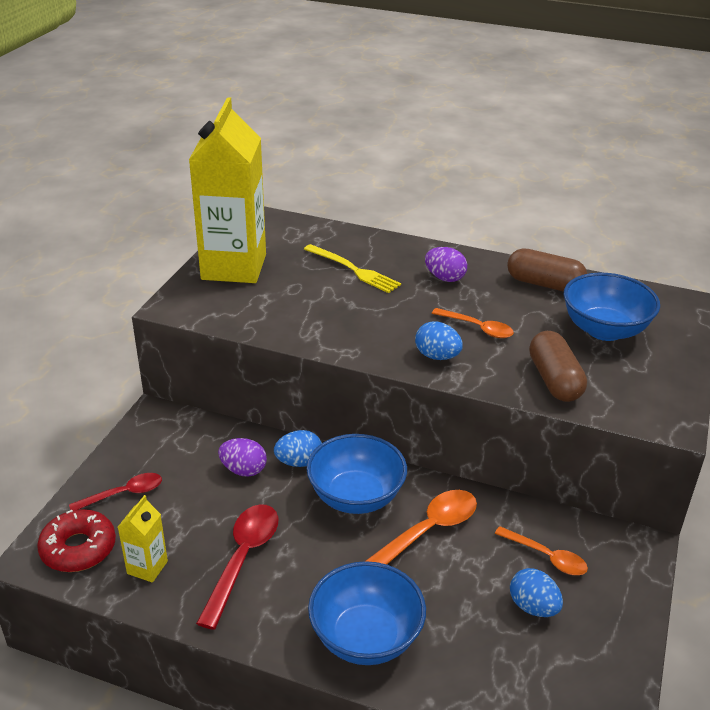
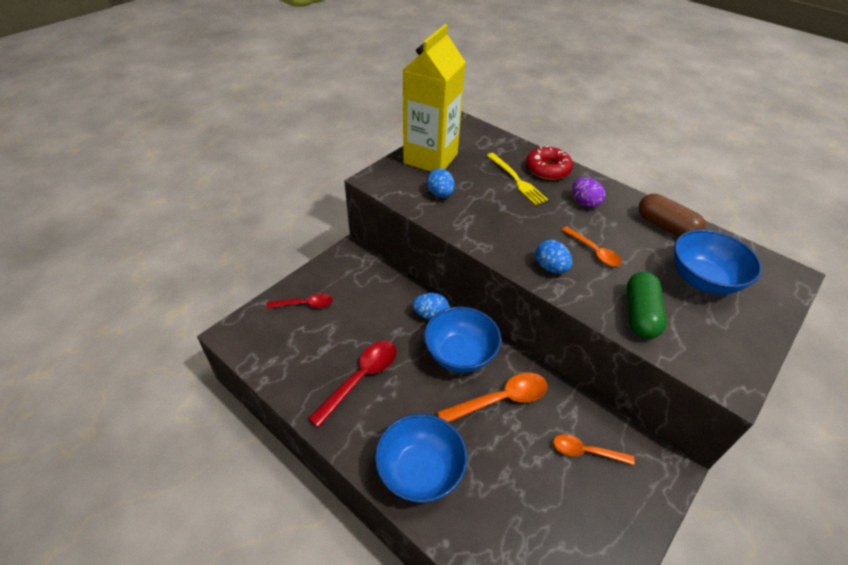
camera: 20 degrees right, 10 degrees up
red donut [37,509,116,572] -> red donut moved to [526,146,573,180]
yellow carton [118,495,168,582] -> none
purple egg [218,438,267,477] -> none
orange spoon [494,526,588,575] -> orange spoon turned 135 degrees clockwise [553,434,635,465]
blue egg [510,568,563,617] -> blue egg moved to [427,168,455,198]
brown capsule [529,331,587,402] -> green capsule [627,272,667,339]

